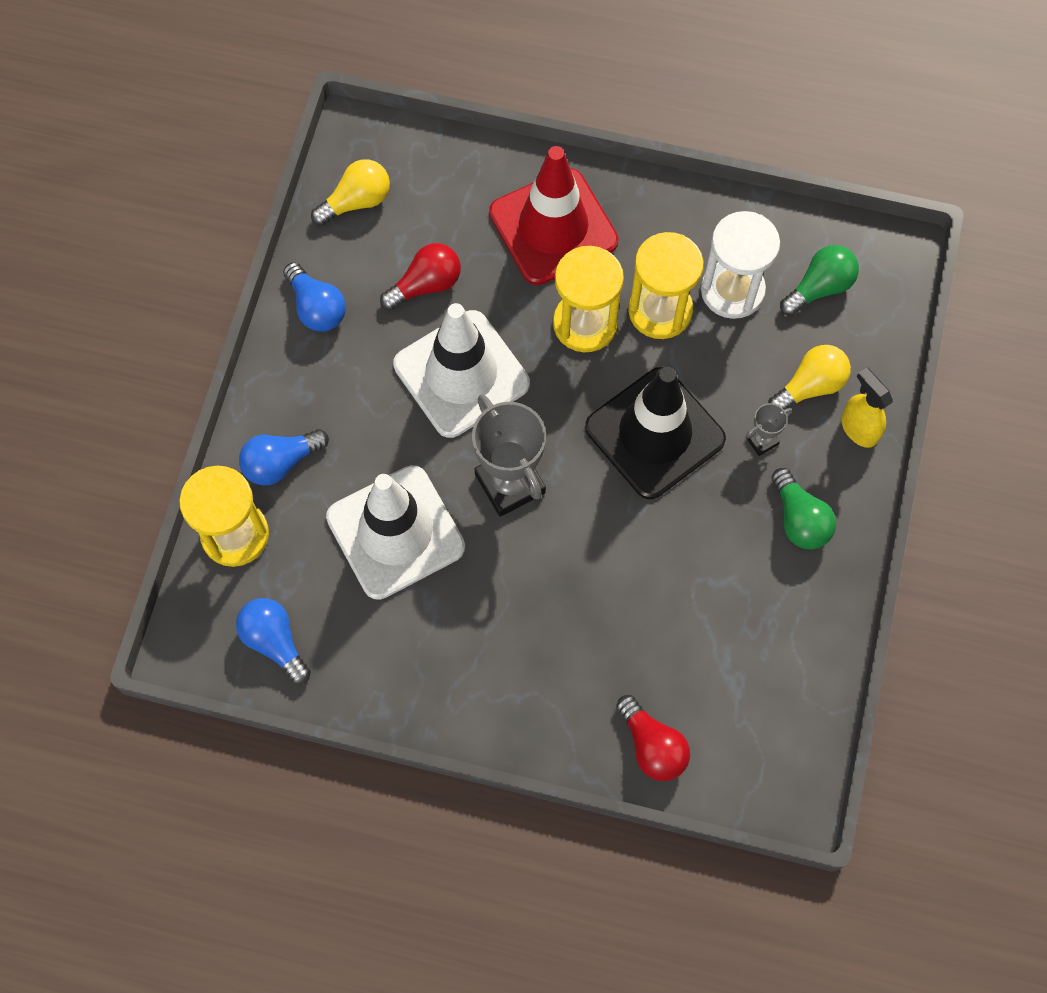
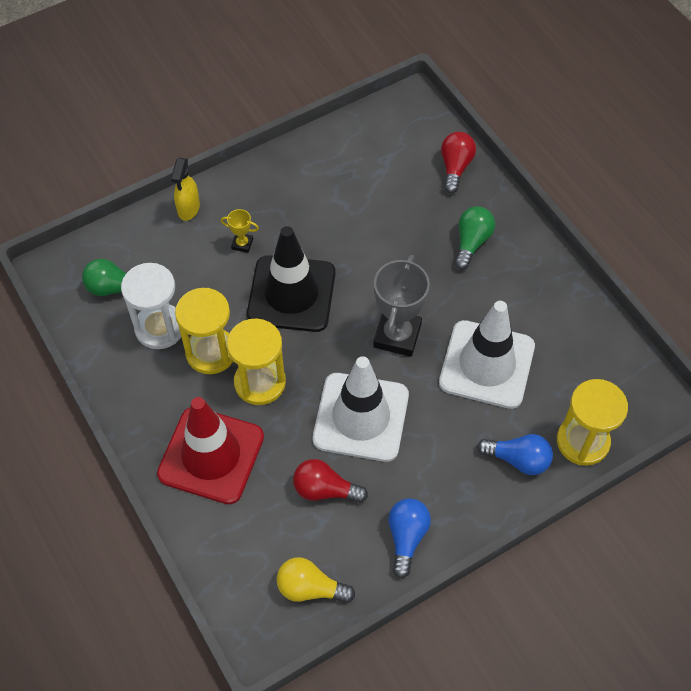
camera: 135 degrees left, 10 degrees down
blue light bulb [236,598,311,685] -> none
grey trophy [746,403,792,456] -> yellow trophy [221,209,259,253]
yellow light bulb [768,345,851,410] -> none
green light bulb [771,468,836,549] -> green light bulb moved to [454,206,495,270]

